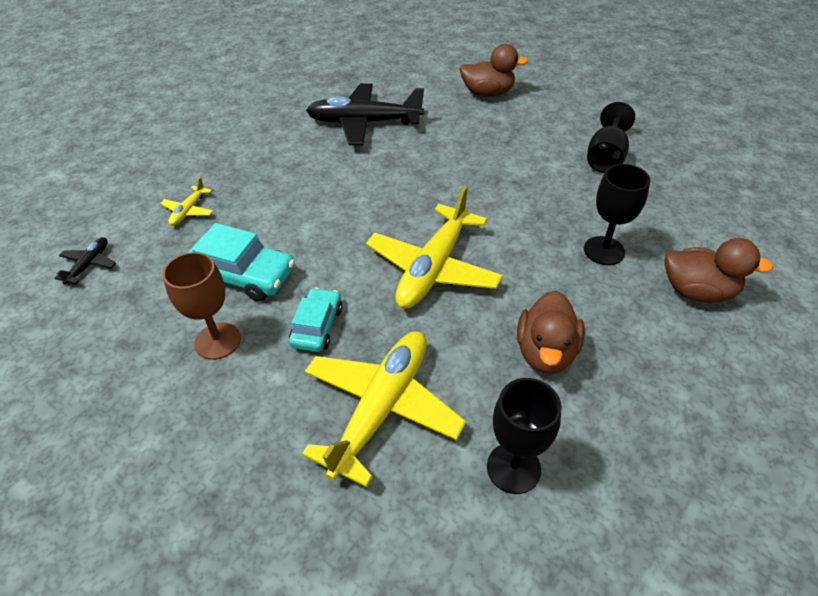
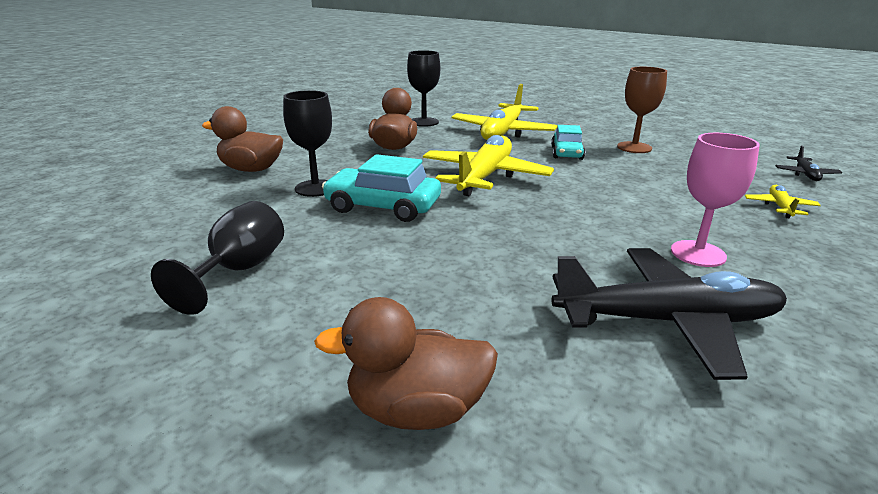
camera: 175 degrees right, 20 degrees down
turquoise car [188,223,295,302] -> turquoise car moved to [322,154,441,222]
none -> pink goblet [671,133,760,267]

